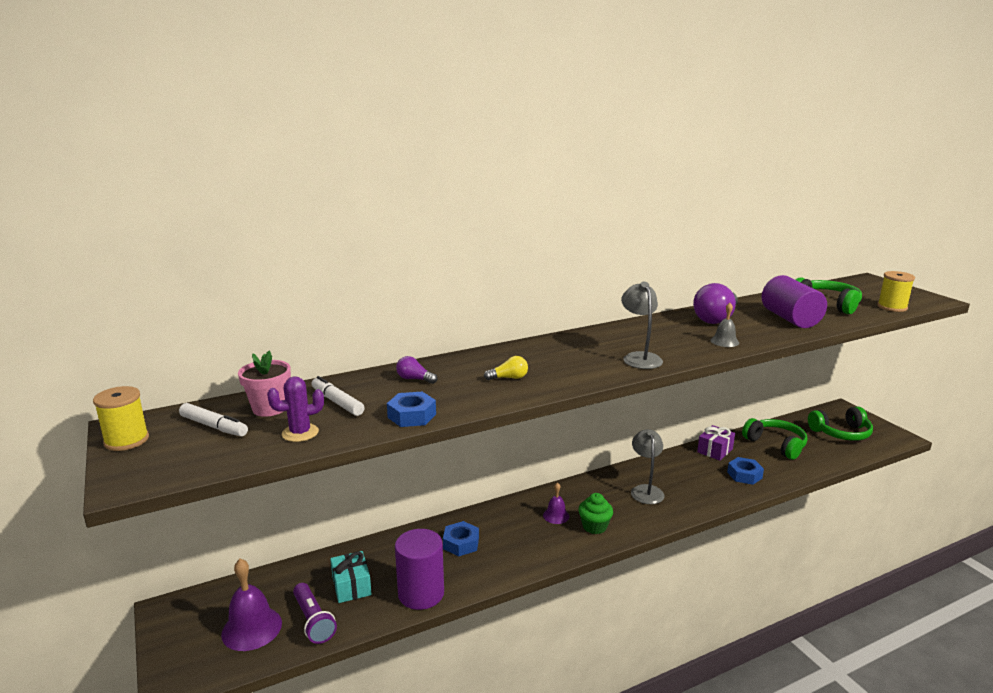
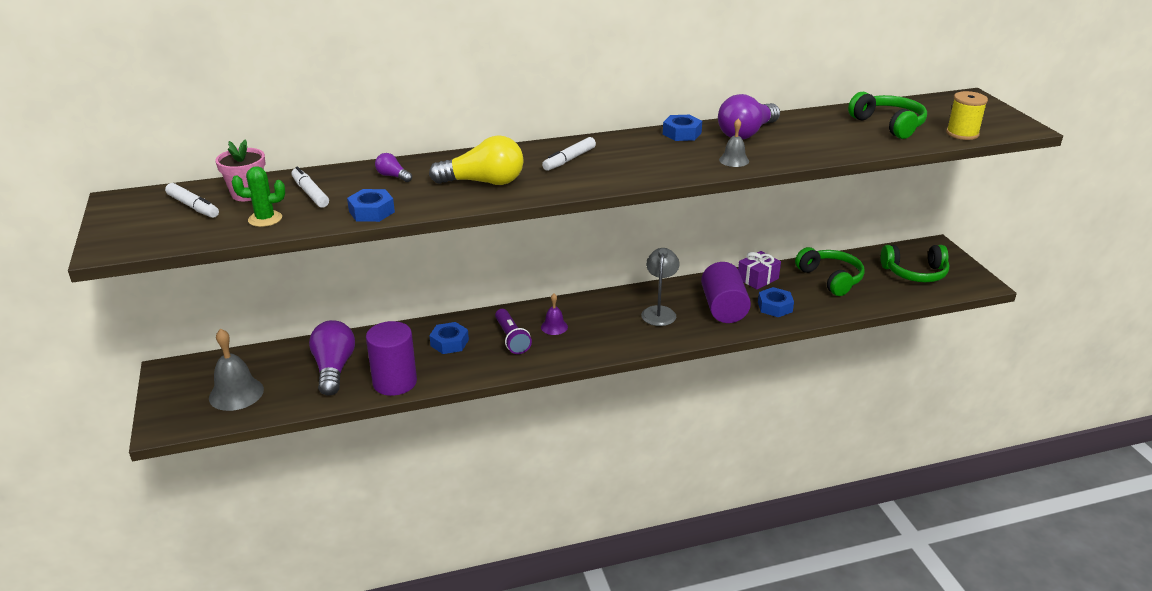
camera: 10 degrees right, 10 degrees up
yellow spool [93,386,149,451] -> none
purple bell [221,559,282,651] -> grey bell [209,328,264,411]
purple cactus [267,377,324,442] -> green cactus [232,166,285,227]
purple flashlight [293,583,337,644] -> purple flashlight moved to [495,309,532,354]
turquoise gift [330,551,372,603] -> purple light bulb [309,320,355,396]
yellow light bulb [484,356,528,380] -> yellow light bulb [429,135,524,185], size x2.11
green cupcake [578,493,613,534] -> none
grey lamp [621,282,663,369] -> none
purple cylinder [762,275,827,328] -> purple cylinder moved to [701,262,751,323]
none -> white marker [542,137,596,171]
none -> blue nut [663,115,702,141]

